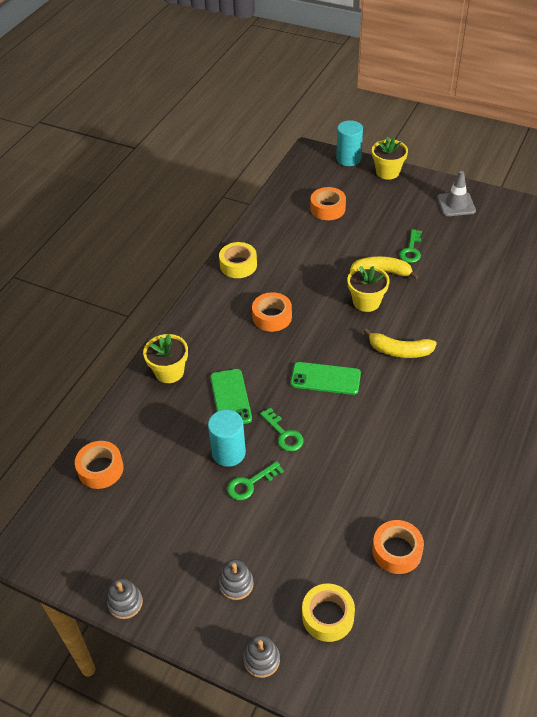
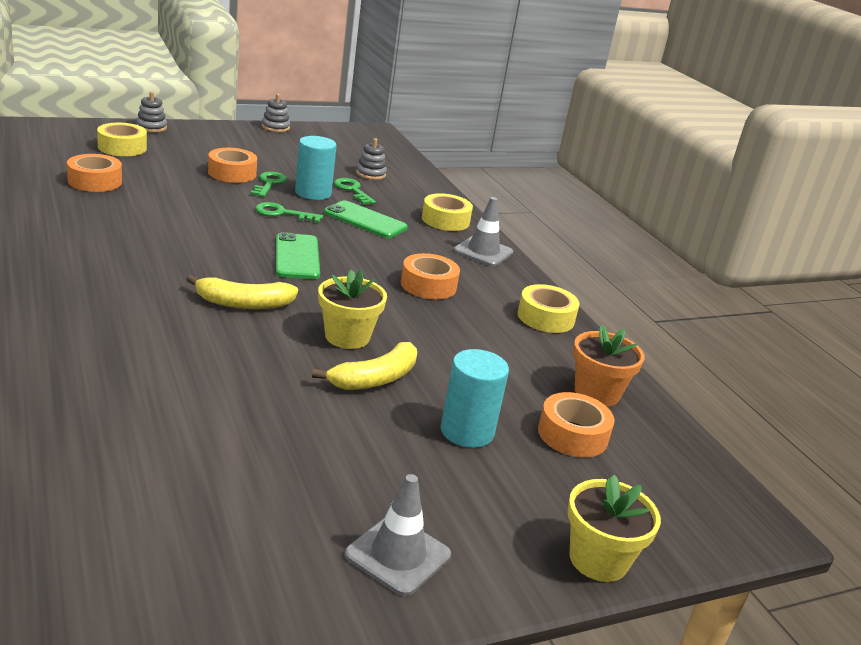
camera: 125 degrees right, 20 degrees down
orange tape [75,441,124,489] -> orange tape moved to [208,148,257,183]
yellow flower pot [143,334,188,383] -> yellow tape [422,193,473,231]
grey stacking toy [219,559,254,600] -> grey stacking toy moved to [356,138,387,180]
green phone [291,362,361,395] -> green phone turned 60 degrees counterclockwise [276,232,320,279]
turquoise cylinder [336,120,363,166] -> turquoise cylinder moved to [440,349,509,448]
yellow banana [364,328,437,358] -> yellow banana turned 150 degrees counterclockwise [186,275,298,309]
green key [399,229,422,263] -> green key moved to [334,178,376,205]
none -> grey traffic cone [454,197,513,266]
none -> orange flower pot [573,325,645,406]

